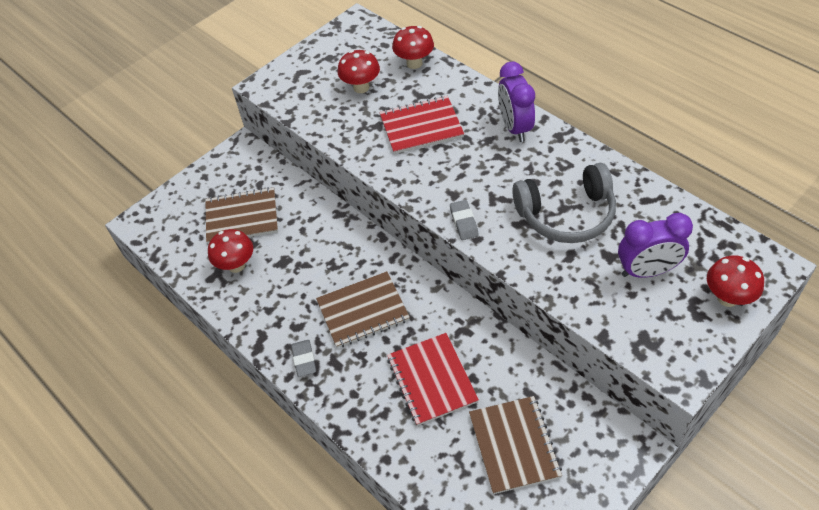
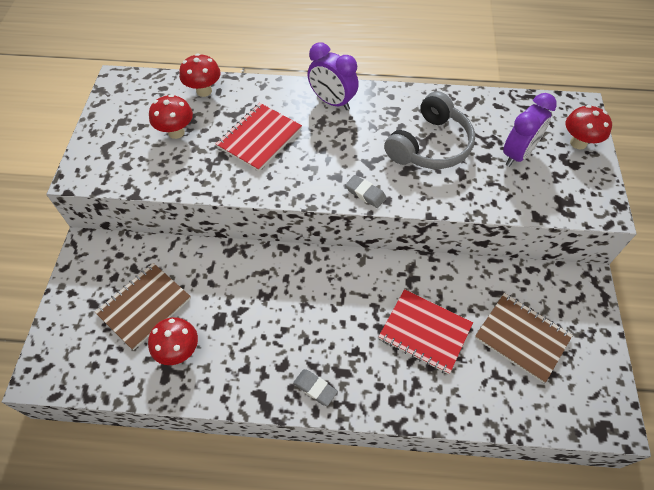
camera: 45 degrees left, 5 degrees up
brown notebook [316,271,410,348] -> none

